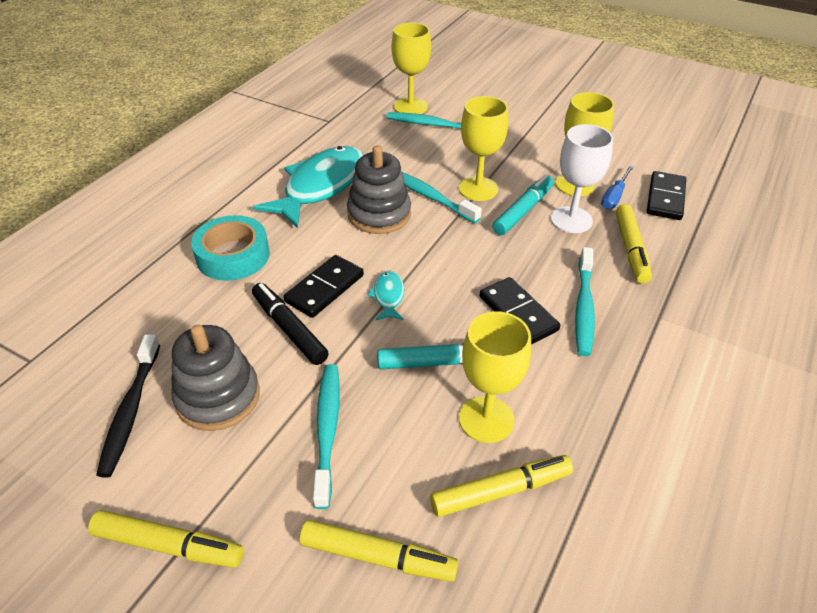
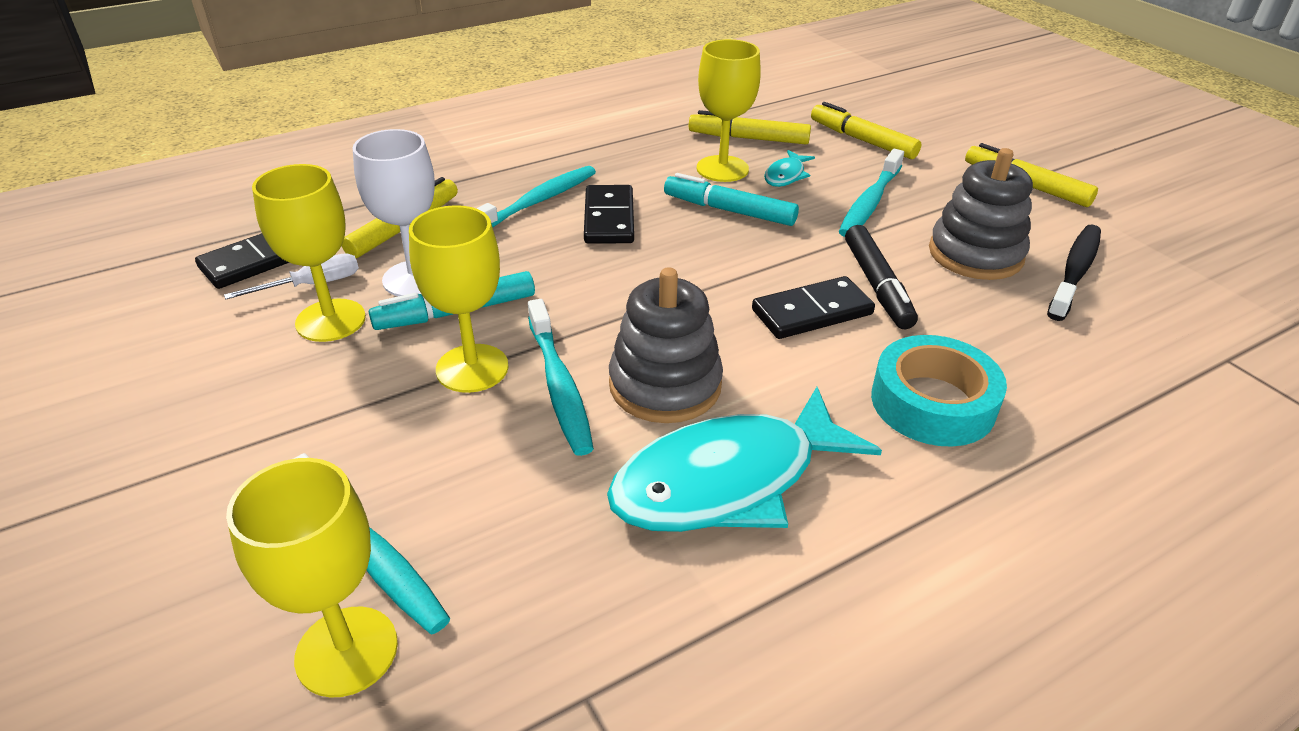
camera: 150 degrees left, 5 degrees down
turquoise fish [367,270,404,320] -> turquoise fish moved to [764,150,815,187]
blue screwdriver [601,165,634,209] -> white screwdriver [224,253,359,300]

